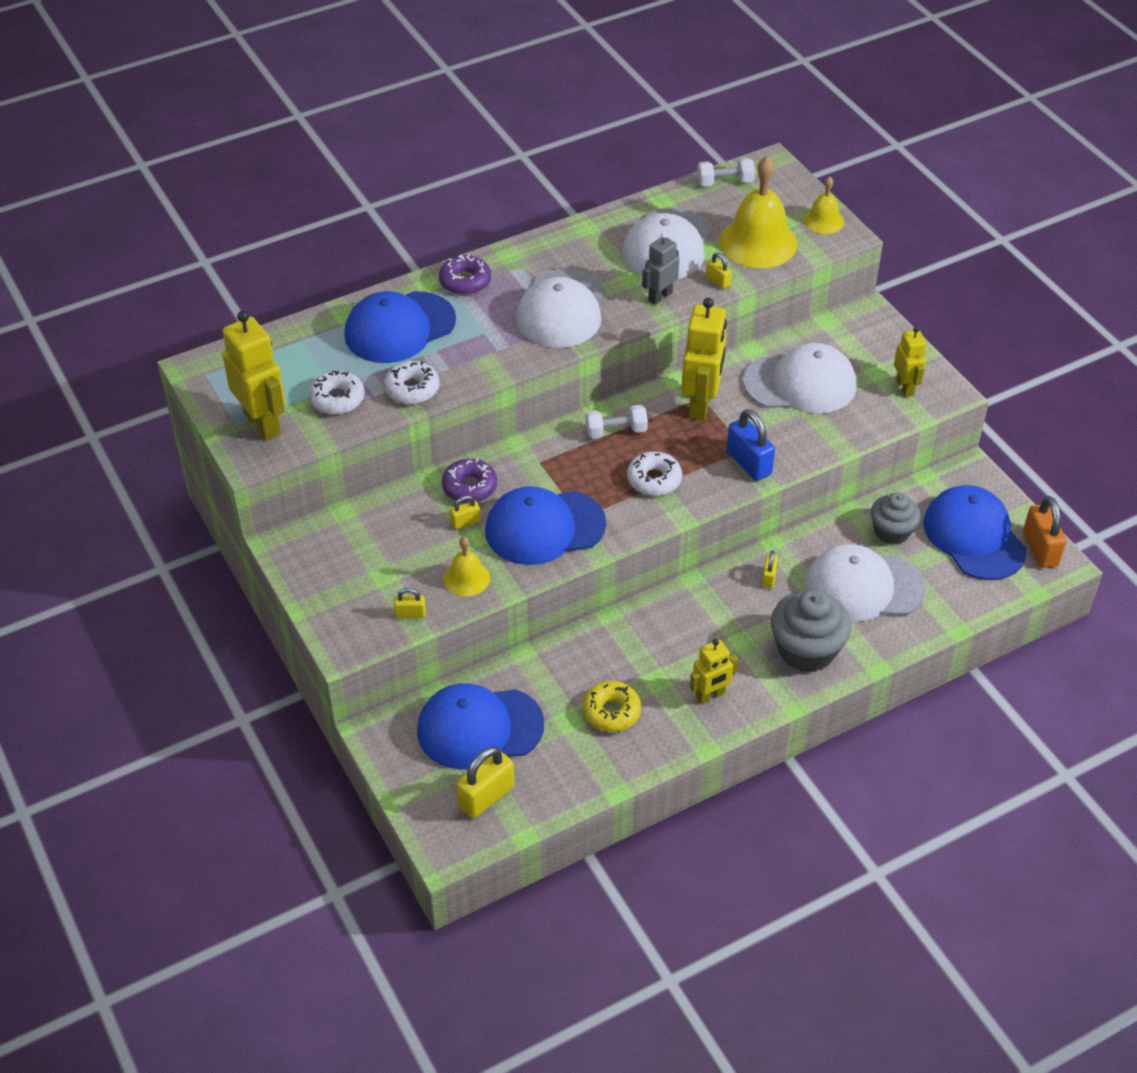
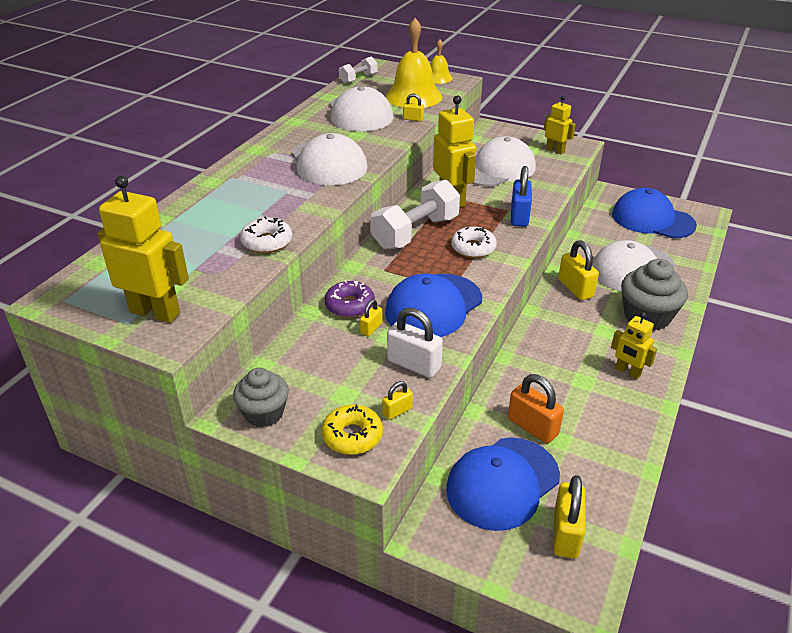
camera: 35 degrees left, 10 degrees down
white donut [308,371,365,414] -> none
blue cap [344,291,456,363] -> none
purple donut [439,255,491,295] -> none
yellow bell [443,537,490,597] -> white padlock [387,308,443,378]
yellow donut [583,681,641,732] -> yellow donut moved to [322,404,383,455]
white dumbbell [586,405,648,439] -> white dumbbell [371,179,460,250], size x1.92
grey robot [642,232,679,305] -> none
yellow robot [690,639,738,704] -> yellow robot turned 105 degrees clockwise [611,312,657,380]
blue padlock [726,409,775,481] -> blue padlock turned 75 degrees clockwise [511,166,532,227]
yellow padlock [762,551,778,588] -> yellow padlock [558,240,599,300], size x1.90
grey cupcake [871,492,921,545] -> grey cupcake moved to [233,368,289,427]
orange padlock [1023,496,1067,568] -> orange padlock moved to [508,374,564,444]

